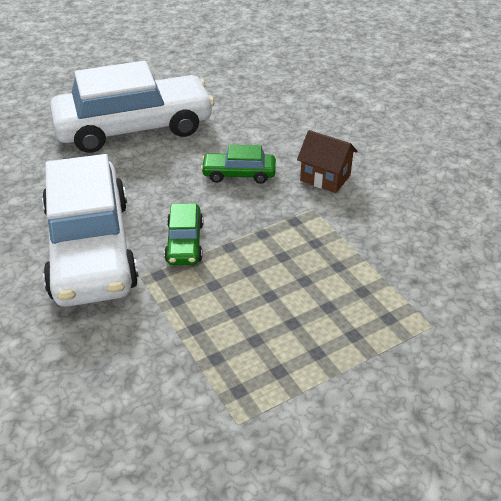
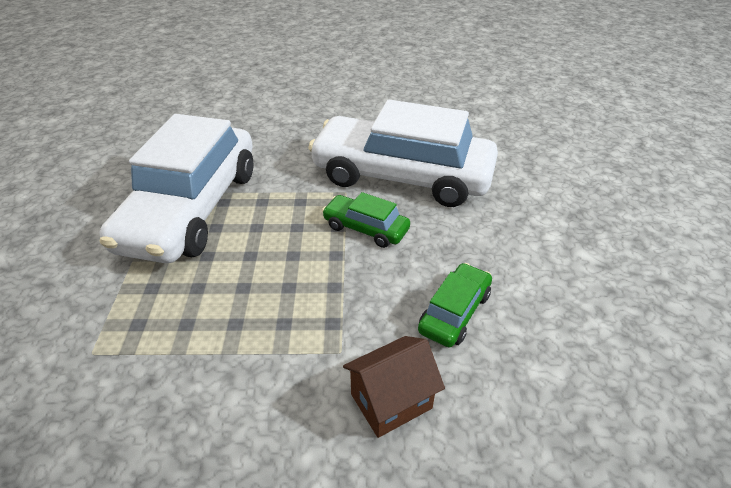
camera: 120 degrees right, 0 degrees up
white car [50,61,214,153] -> white car moved to [99,114,253,263]

